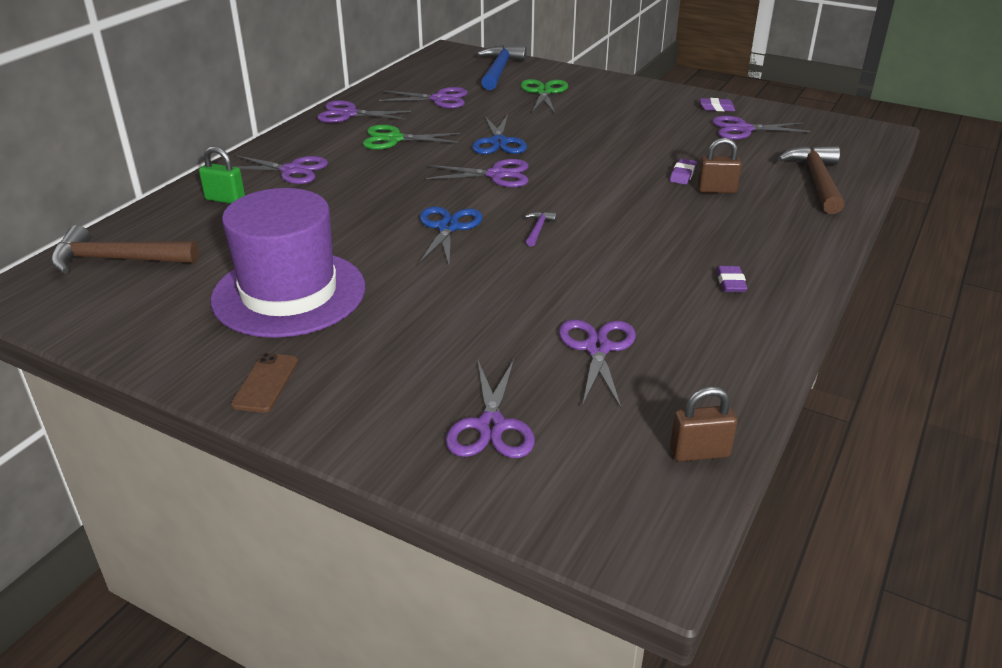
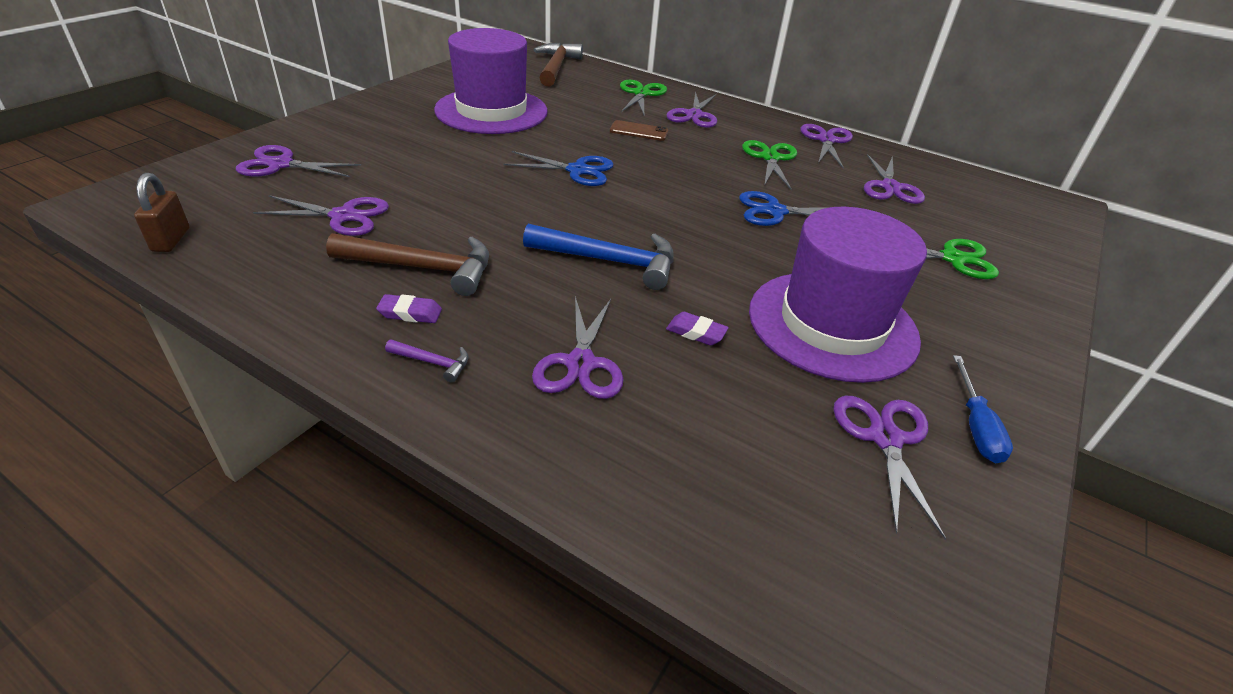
camera: 90 degrees right, 5 degrees up
green padlock [199,146,245,204] -> green scissors [620,80,667,115]
brown phone [231,353,298,413] -> brown phone moved to [610,120,669,141]
purple scissors [426,159,529,187] -> purple scissors moved to [532,296,623,399]
blue hammer [477,45,527,90] -> blue hammer moved to [523,224,674,290]
purple hammer [525,211,557,247] -> purple hammer moved to [385,339,469,383]
brown padlock [697,138,742,193] -> none
purple eraser [700,98,735,111] -> blue screwdriver [953,355,1013,463]
brown hammer [777,146,844,214] -> brown hammer moved to [326,233,489,296]
none -> purple hat [749,207,927,383]

